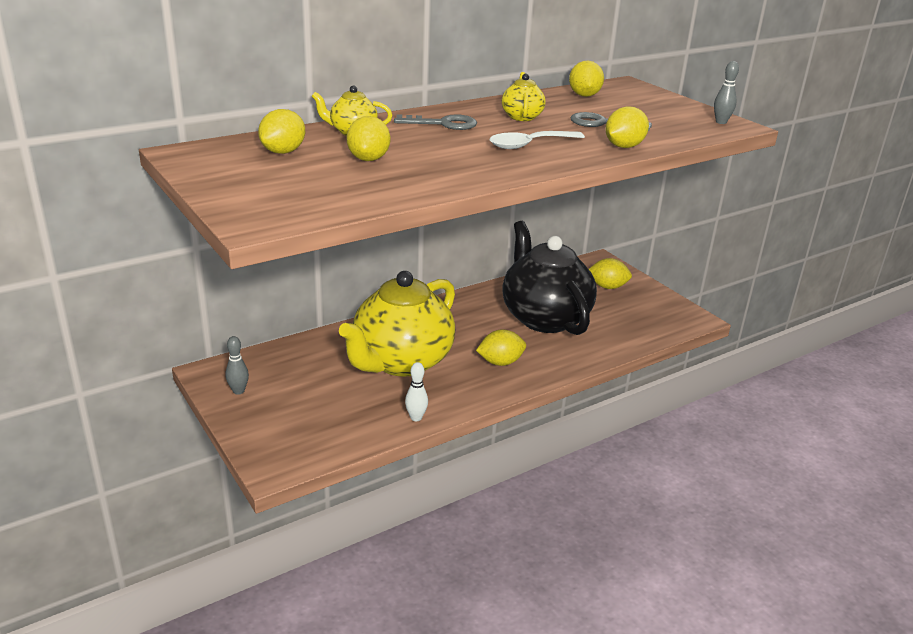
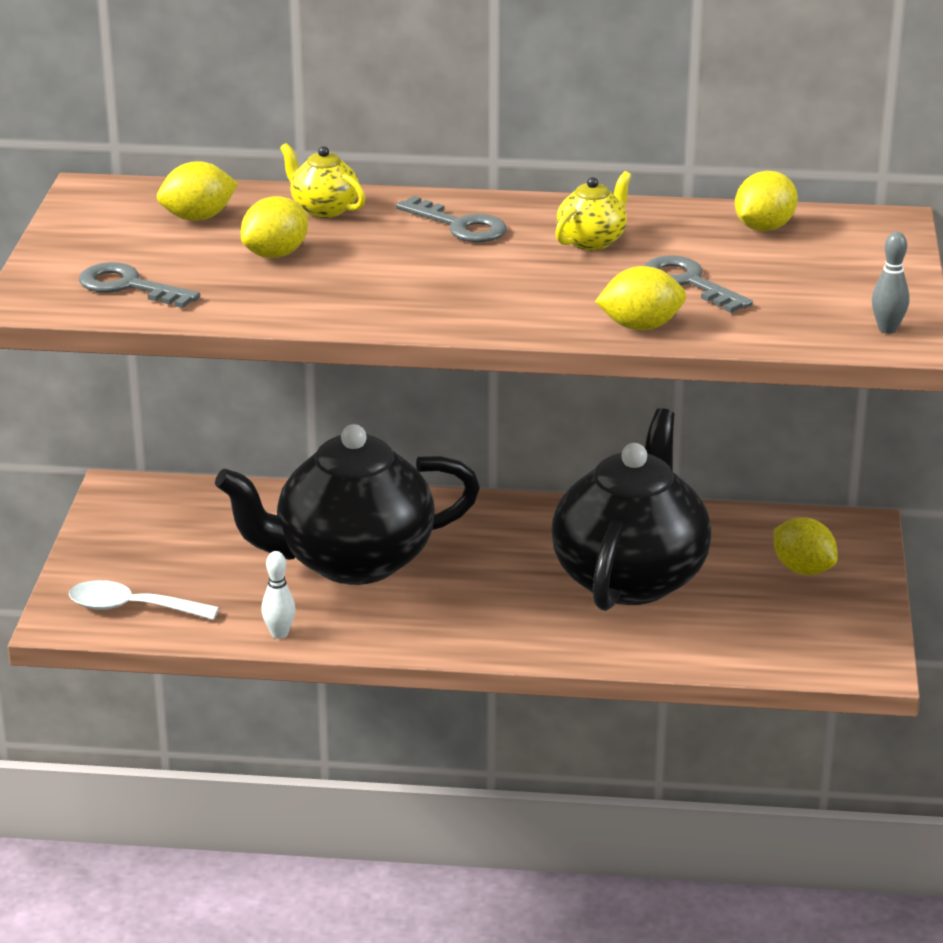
camera: 40 degrees right, 0 degrees up
grey bowling pin [225,336,249,395] -> none
yellow teapot [339,271,455,377] -> black teapot [215,424,480,585]
yellow lemon [476,329,526,366] -> none
white spoon [490,131,585,149] -> white spoon moved to [69,580,219,620]
none -> grey key [79,262,200,308]

